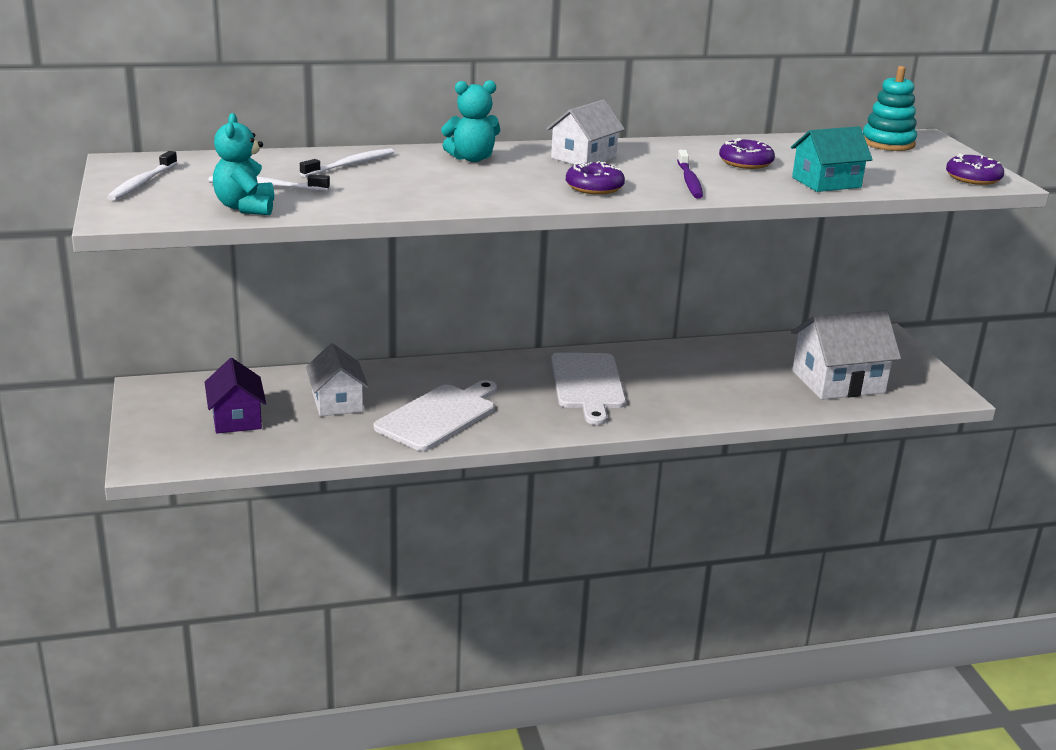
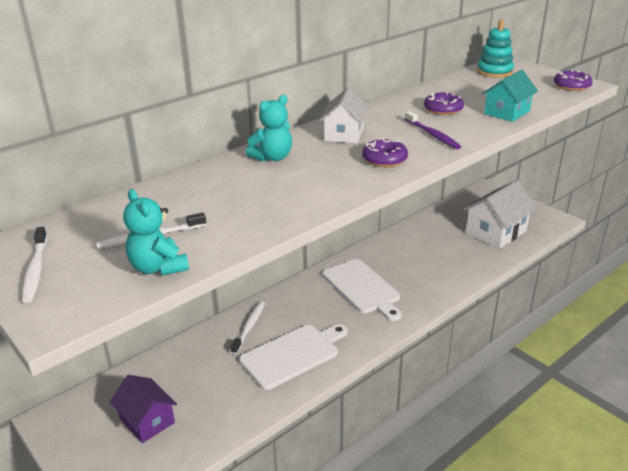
camera: 25 degrees left, 5 degrees up
white toothbrush [300,148,394,177] -> white toothbrush moved to [231,301,265,354]
white house [306,343,369,416] -> none
white cutting board [374,380,497,451] -> white cutting board turned 45 degrees clockwise [239,324,348,390]

